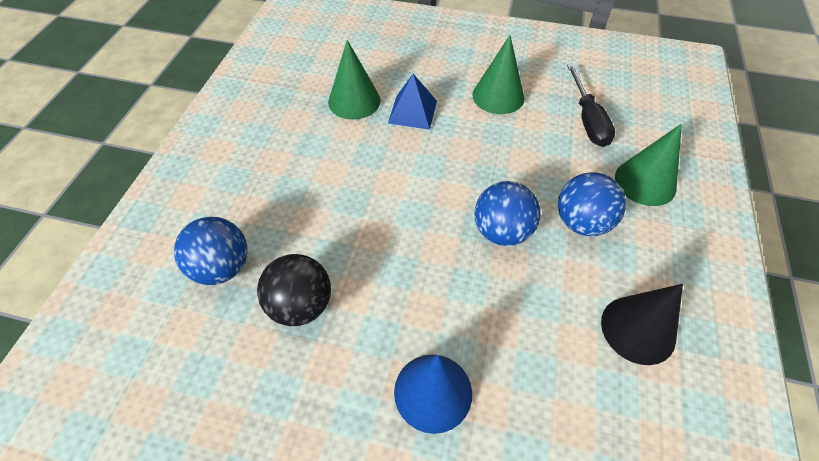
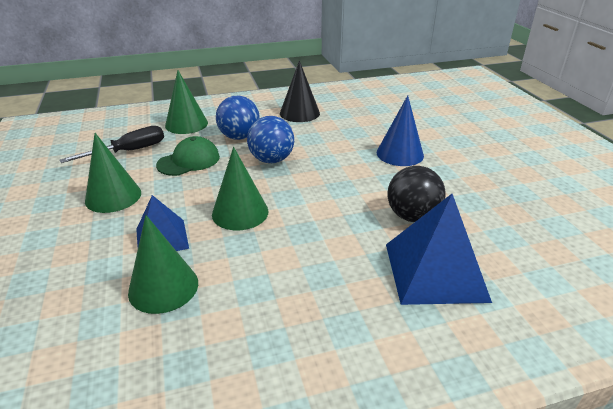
camera: 120 degrees left, 20 degrees down
blue ball [174,217,247,285] -> blue pyramid [386,194,492,305]
none -> green cap [156,136,220,176]
none -> green cone [212,147,268,230]

